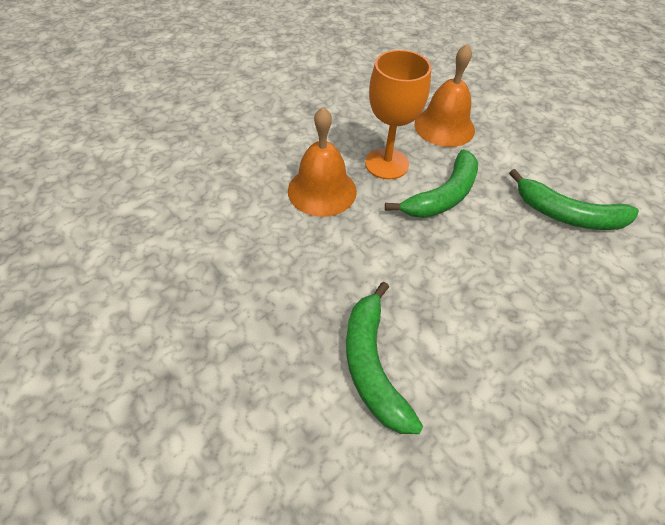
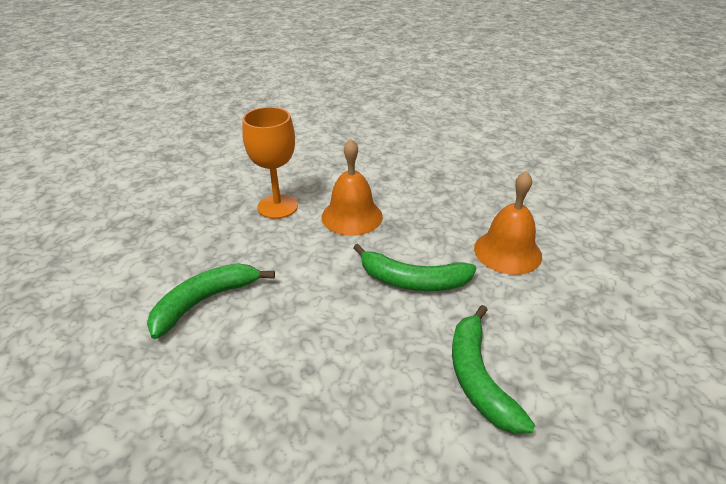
camera: 60 degrees right, 15 degrees down
orange goblet [365,50,431,180] -> orange goblet moved to [242,107,298,219]

